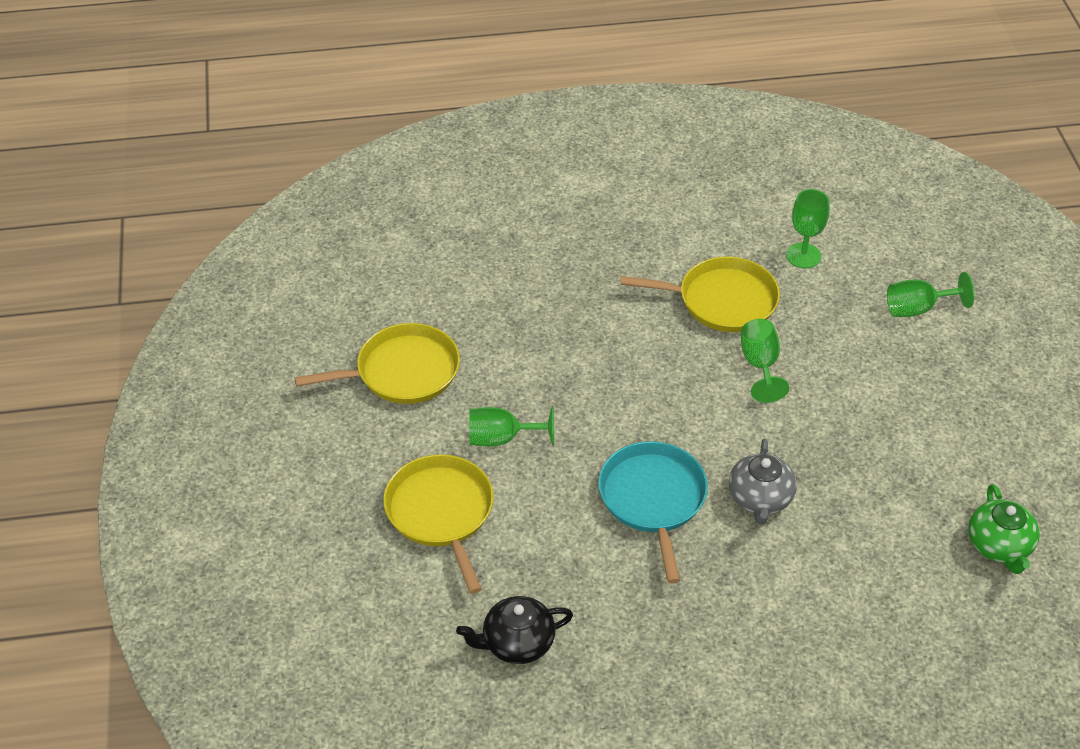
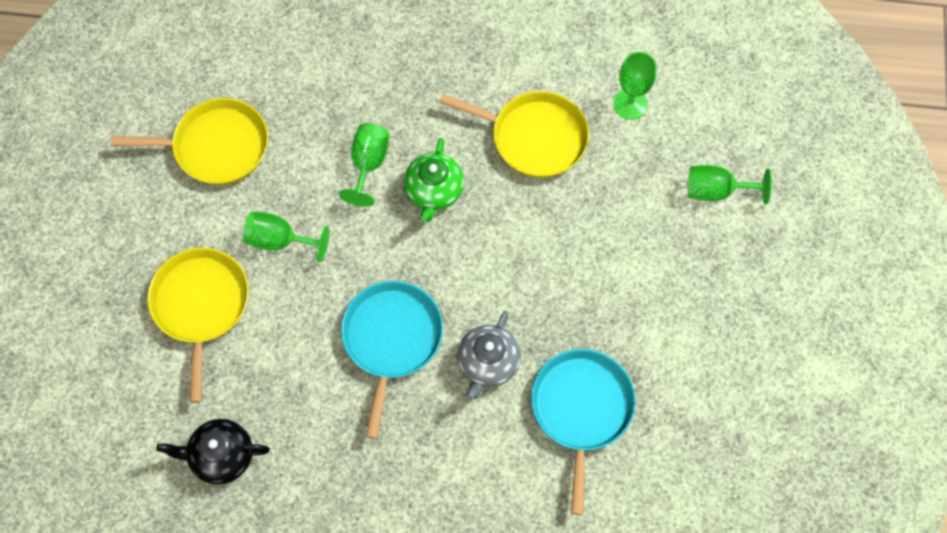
camera: 15 degrees right, 20 degrees up
green goblet [741,319,789,403] -> green goblet moved to [339,123,390,207]
green teapot [968,484,1040,574] -> green teapot moved to [404,138,464,222]
none -> turquoise pan [531,349,636,515]

